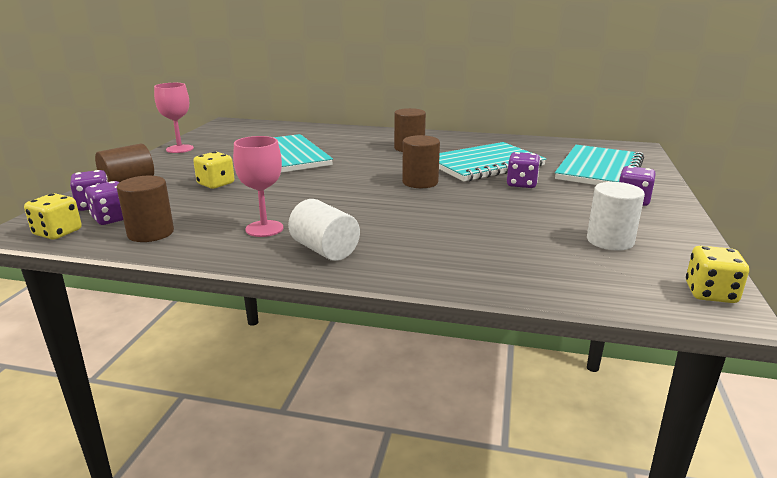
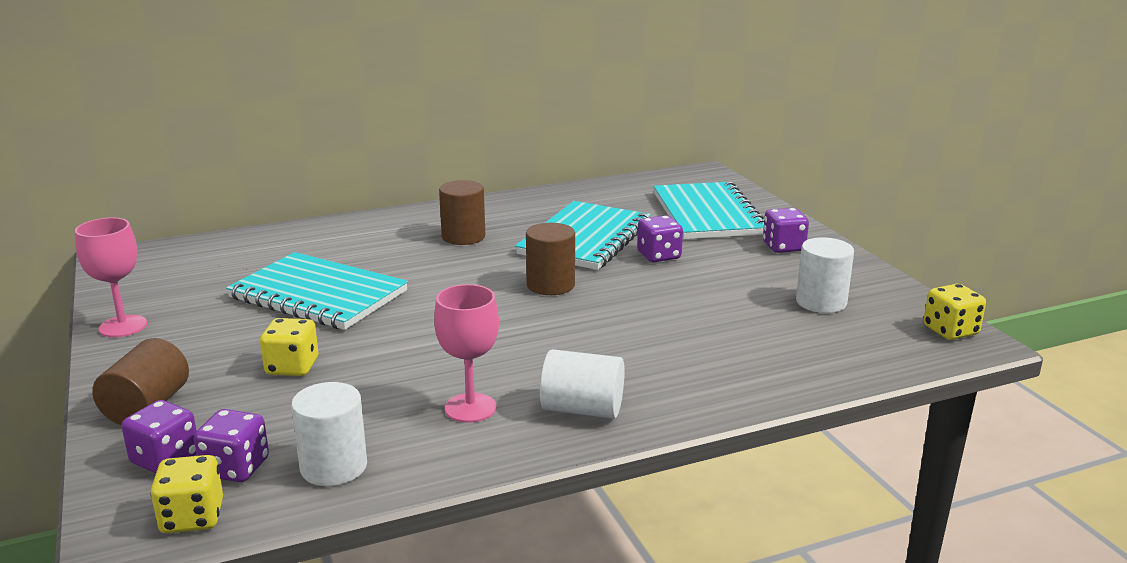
camera: 35 degrees left, 0 degrees up
brown cylinder [117,176,174,242] -> white cylinder [291,382,367,486]

